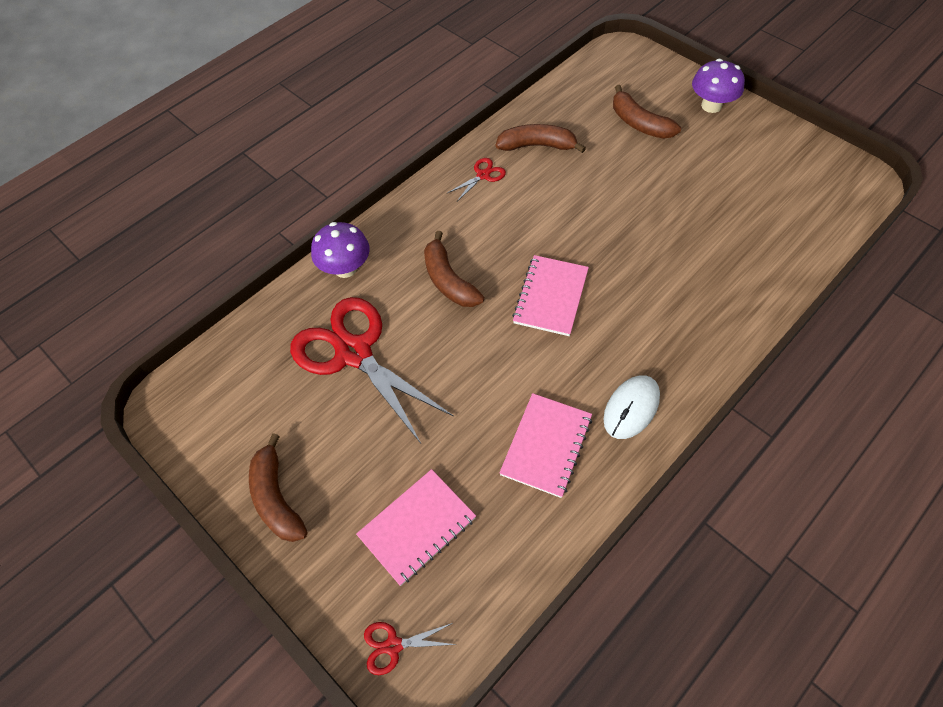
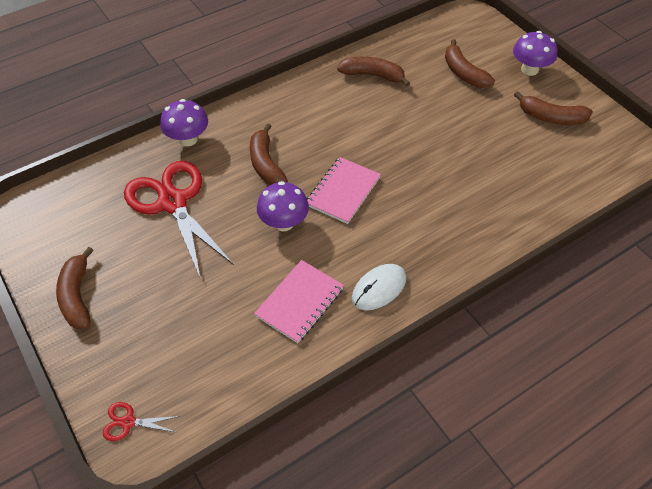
camera: 10 degrees right, 5 degrees down
pink notebook [356,469,476,586] -> none
red scissors [447,158,506,201] -> none
none -> purple mushroom [257,181,309,231]
none -> brown banana [514,91,593,125]

